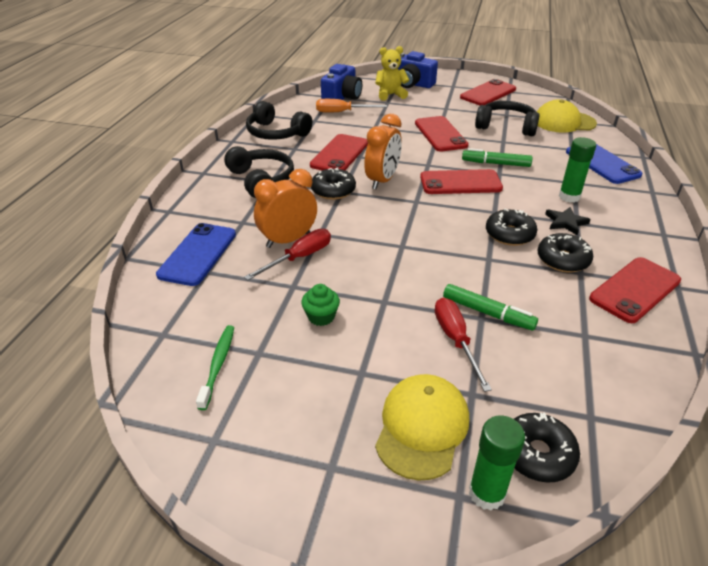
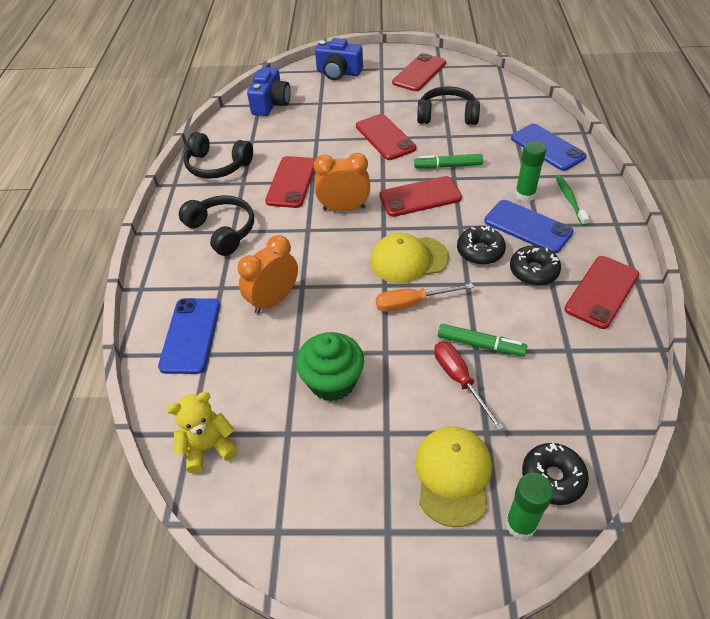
camera: 10 degrees left, 10 degrees up
green toothbrush [196,325,234,410] -> green toothbrush moved to [555,175,589,226]
red screwdriver [244,229,331,280] -> none
green cupcake [301,284,340,326] -> green cupcake [296,332,364,401], size x1.86
black donut [311,167,356,200] -> none
orange screwdriver [316,99,387,113] -> orange screwdriver moved to [376,283,474,312]
orange clock [364,114,402,189] -> orange clock turned 105 degrees counterclockwise [314,153,370,211]
yellow teddy bear [375,46,409,101] -> yellow teddy bear moved to [167,392,238,473]
yellow cap [537,99,597,133] -> yellow cap moved to [370,233,449,284]
black star [545,207,591,236] -> blue phone [484,200,573,254]

